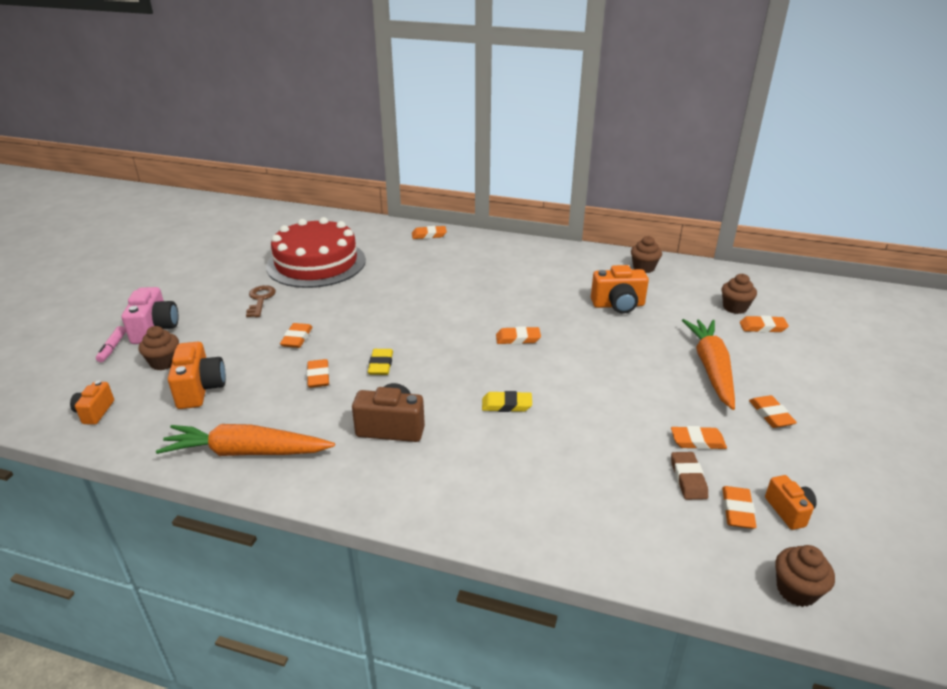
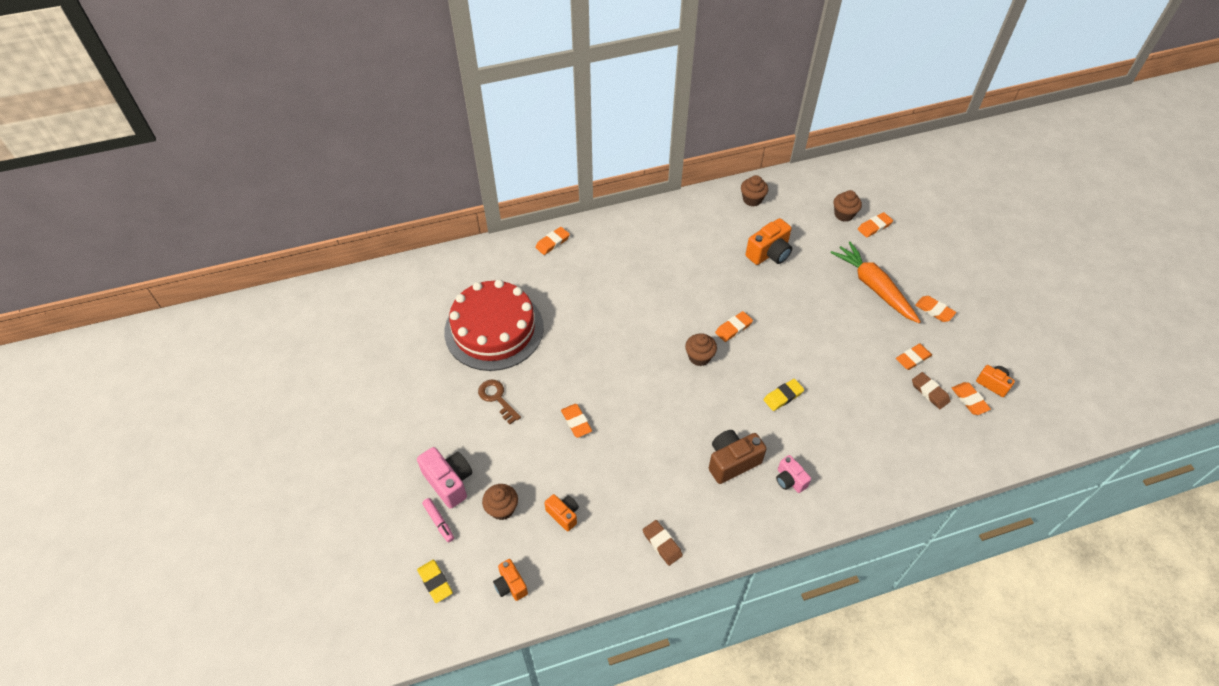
camera: 35 degrees left, 20 degrees up
orange carrot [156,424,335,456] -> brown eraser [643,520,683,566]
orange camera [168,342,226,409] -> orange camera [544,494,579,531], size x0.61
orange eraser [307,359,329,388] -> none
yellow eraser [368,349,393,375] -> yellow eraser moved to [417,560,453,603]
brown cupcake [775,545,835,607] -> brown cupcake moved to [685,333,717,366]
none -> pink camera [776,455,811,493]

